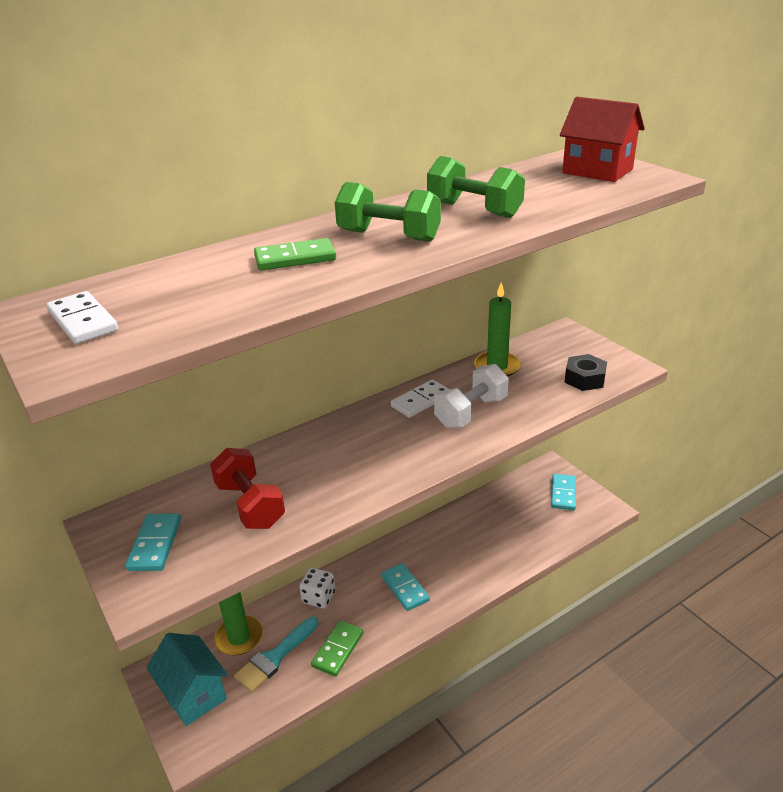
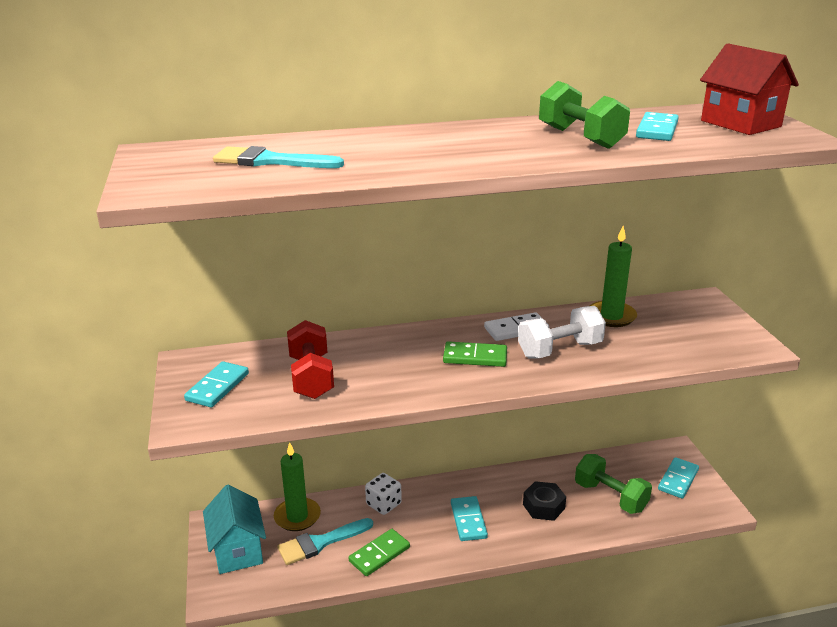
camera: 20 degrees right, 5 degrees down
white domino [46,291,118,344] -> none
green domino [254,238,336,271] -> green domino moved to [443,341,507,367]
green dumbbell [335,182,441,242] -> green dumbbell moved to [575,454,652,514]
black nut [565,354,607,391] -> black nut moved to [523,481,566,521]
none -> turquoise brush [213,146,344,168]
none -> turquoise domino [636,112,679,141]

